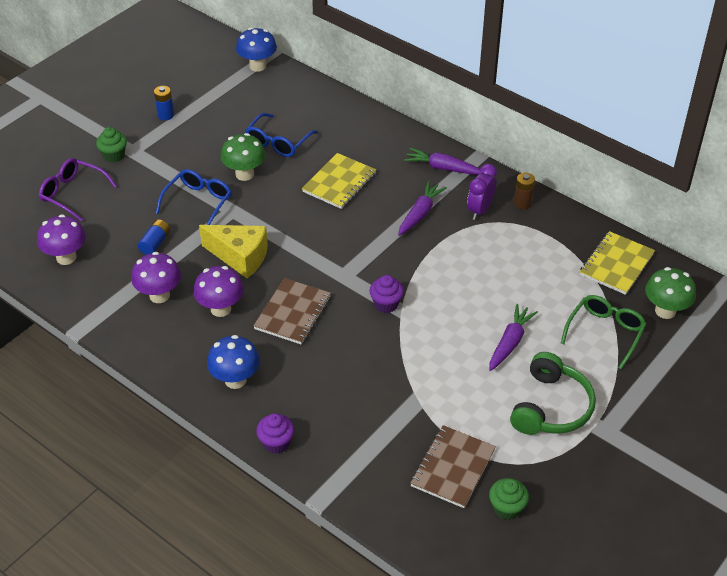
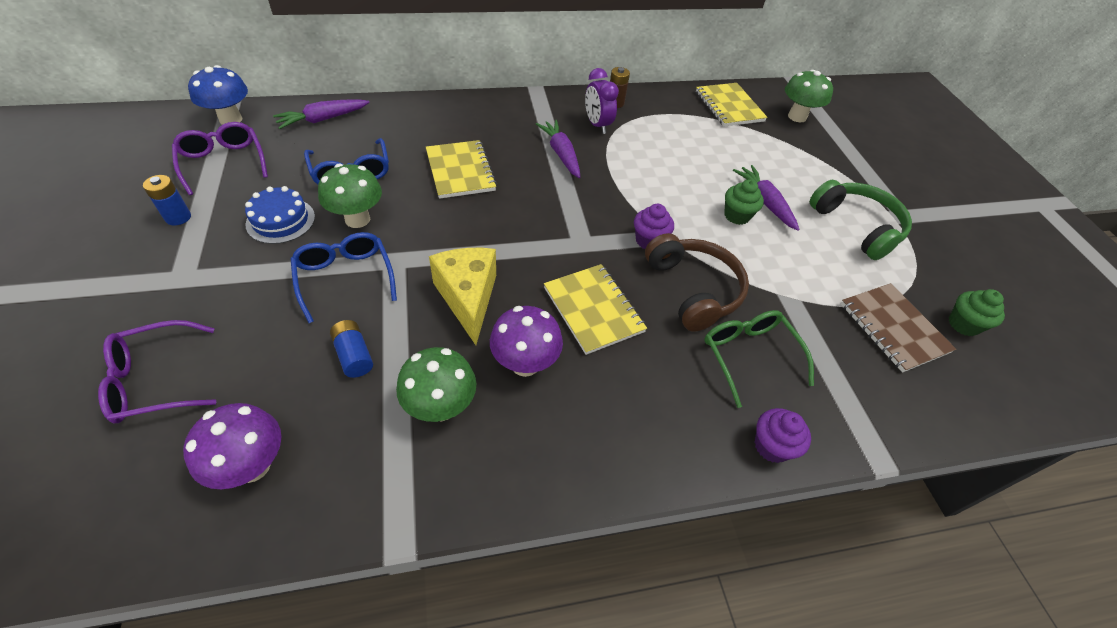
camera: 55 degrees left, 5 degrees up
green cupcake [96,127,127,162] -> green cupcake moved to [724,179,764,225]
purple mushroom [131,252,181,303] -> green mushroom [396,347,476,422]
yellow cheese [199,225,268,278] -> yellow cheese turned 75 degrees counterclockwise [429,248,496,345]
blue mushroom [207,335,260,389] -> none
brown notebook [253,278,331,344] -> yellow notebook [544,264,647,355]
purple carrot [404,148,482,175] -> purple carrot moved to [273,99,370,129]
green glasses [561,295,646,369] -> green glasses moved to [704,310,814,408]
none -> purple glasses [172,122,268,195]
none -> blue cake [245,186,315,244]
none -> brown headphones [645,233,749,332]

